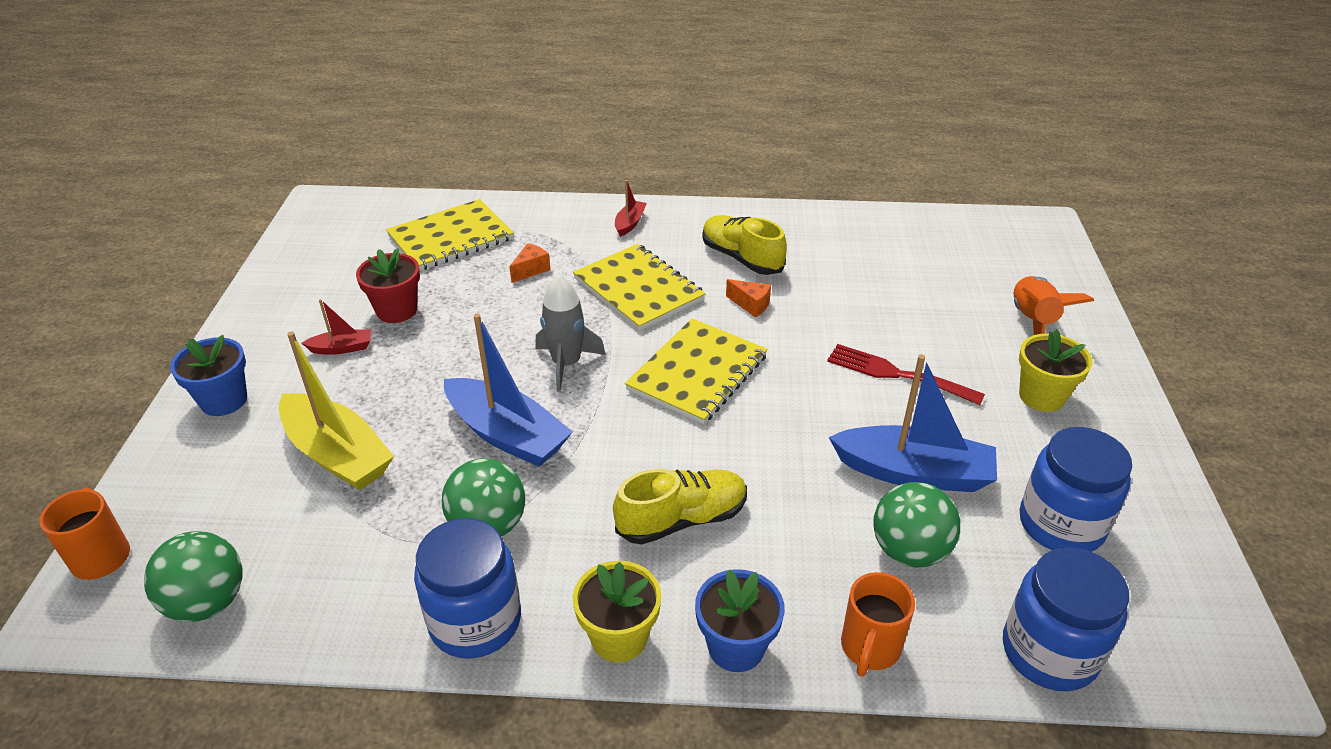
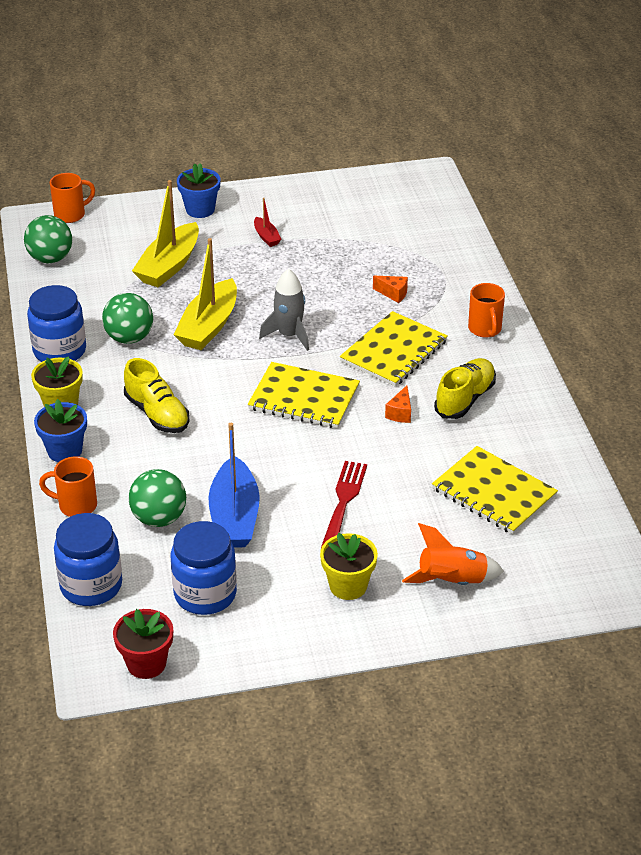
camera: 75 degrees right, 0 degrees up
red flower pot [356,248,420,323] -> red flower pot moved to [113,609,173,679]
yellow notebook [386,199,514,271] -> yellow notebook moved to [432,446,558,534]
blue boat [444,314,573,467] -> yellow boat [174,238,237,350]
red boat [615,180,647,237] -> orange mug [468,283,505,338]

